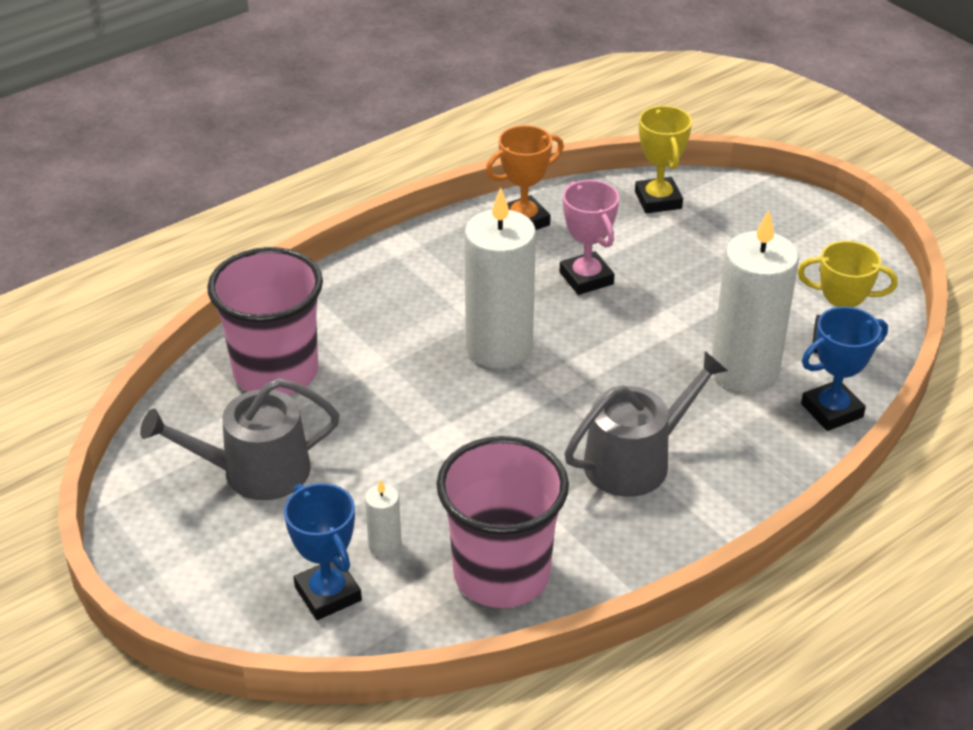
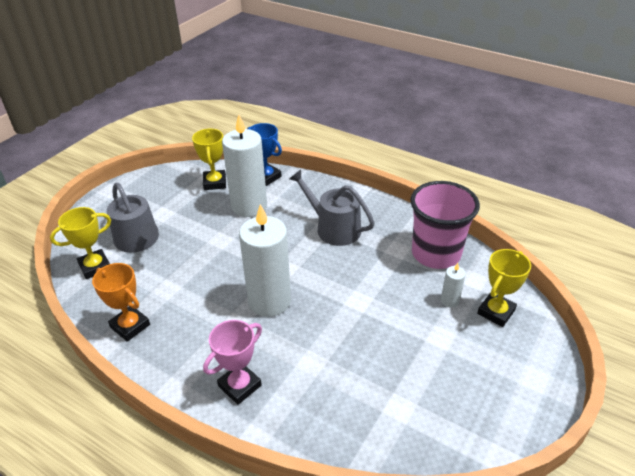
camera: 110 degrees left, 0 degrees up
grey watering can [140,378,340,500] -> grey watering can moved to [107,183,159,253]
pink cup [207,247,323,395] -> none
blue trophy [284,483,362,620] -> yellow trophy [477,249,531,327]
pink trophy [559,180,619,295] -> pink trophy moved to [203,320,262,405]

